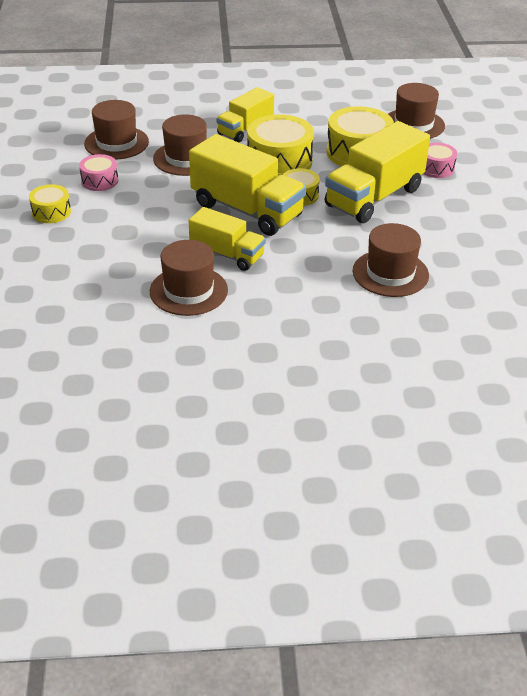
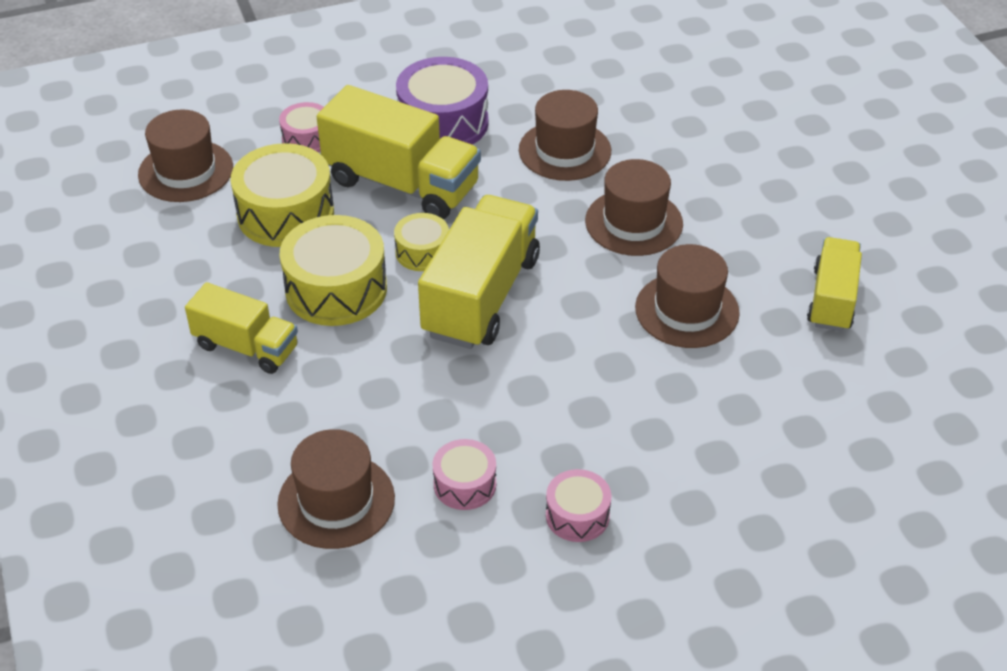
camera: 105 degrees left, 5 degrees up
yellow drum [29,184,71,223] -> pink drum [546,469,611,542]
brown hat [153,114,207,176] -> brown hat moved to [585,159,683,256]
yellow truck [188,207,266,271] -> yellow truck moved to [807,237,862,332]
none -> purple drum [396,57,489,145]

